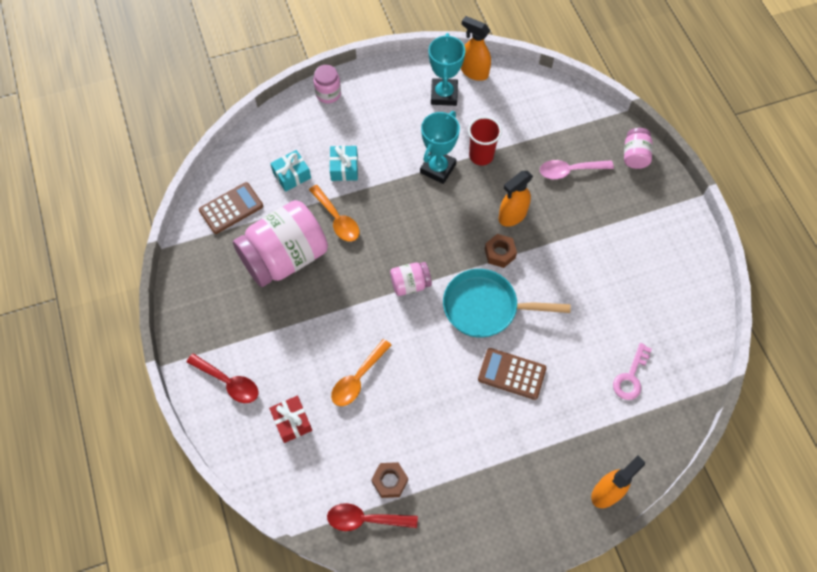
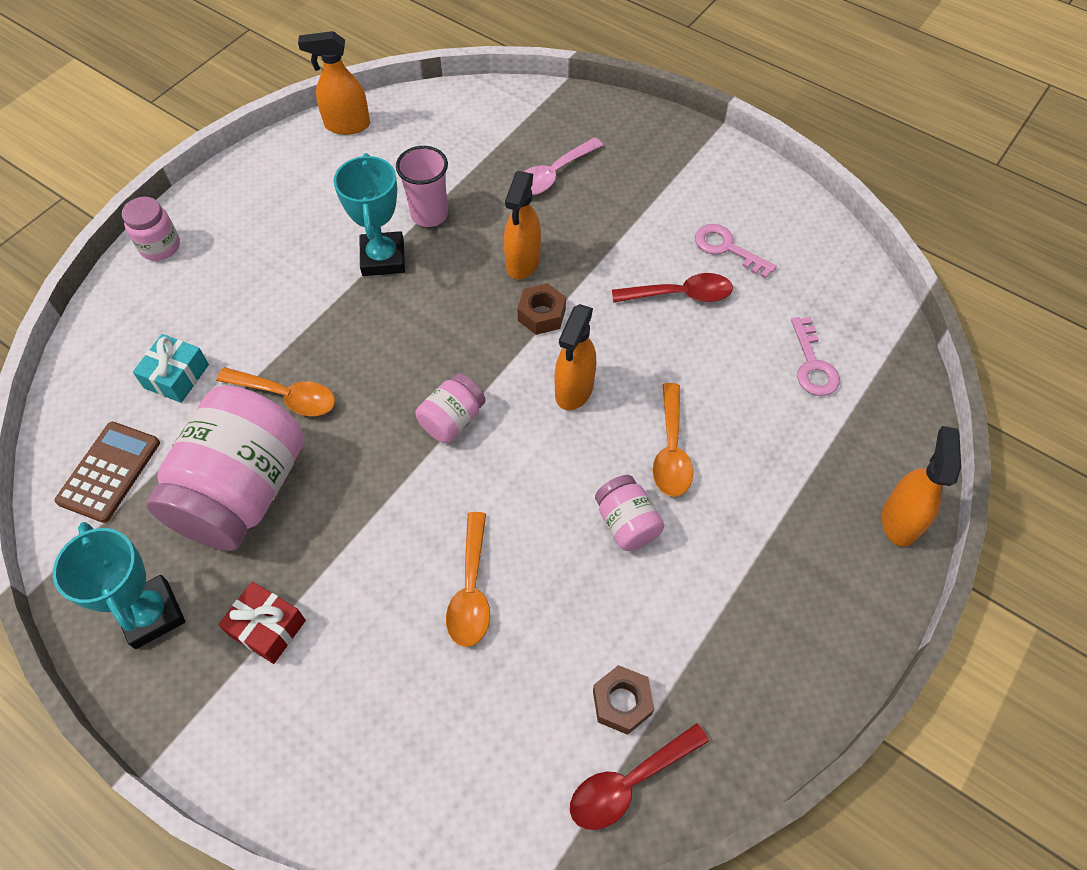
camera: 35 degrees left, 5 degrees down
red spoon [186,353,258,403] -> red spoon moved to [612,273,733,303]
red gift [269,396,312,443] -> red gift moved to [218,582,306,664]
turquoise gift [329,146,358,181] -> none
turquoise trophy [429,33,465,106] -> turquoise trophy moved to [53,522,185,649]
turquoise pan [443,269,571,338] -> orange spray bottle [555,304,596,411]
red cup [468,117,502,166] -> pink cup [396,146,448,227]
brown calculator [478,348,546,400] -> orange spoon [652,383,693,497]
pink jar [624,128,653,169] -> pink jar moved to [595,475,665,551]
none -> pink key [695,224,777,279]

